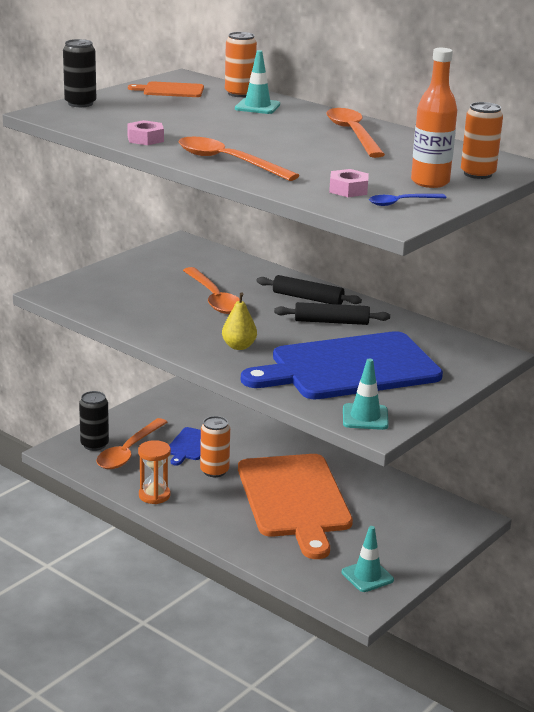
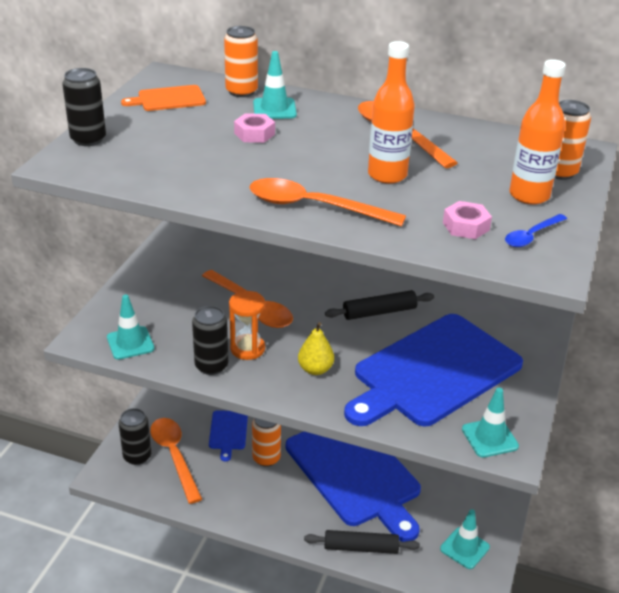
camera: 20 degrees left, 10 degrees up
orange spoon [96,418,167,469] -> orange spoon turned 150 degrees clockwise [150,418,202,504]
pink nut [127,120,164,145] -> pink nut moved to [234,113,275,143]
orange hourglass [138,440,171,504] -> orange hourglass moved to [229,291,265,360]
orange cutting board [238,454,353,559] -> blue cutting board [286,432,421,542]
black rolling pin [257,275,362,305] -> black rolling pin moved to [304,530,420,554]
none -> turquoise traffic cone [107,295,154,360]
none -> black can [192,306,228,375]
none -> orange bottle [368,41,415,184]

